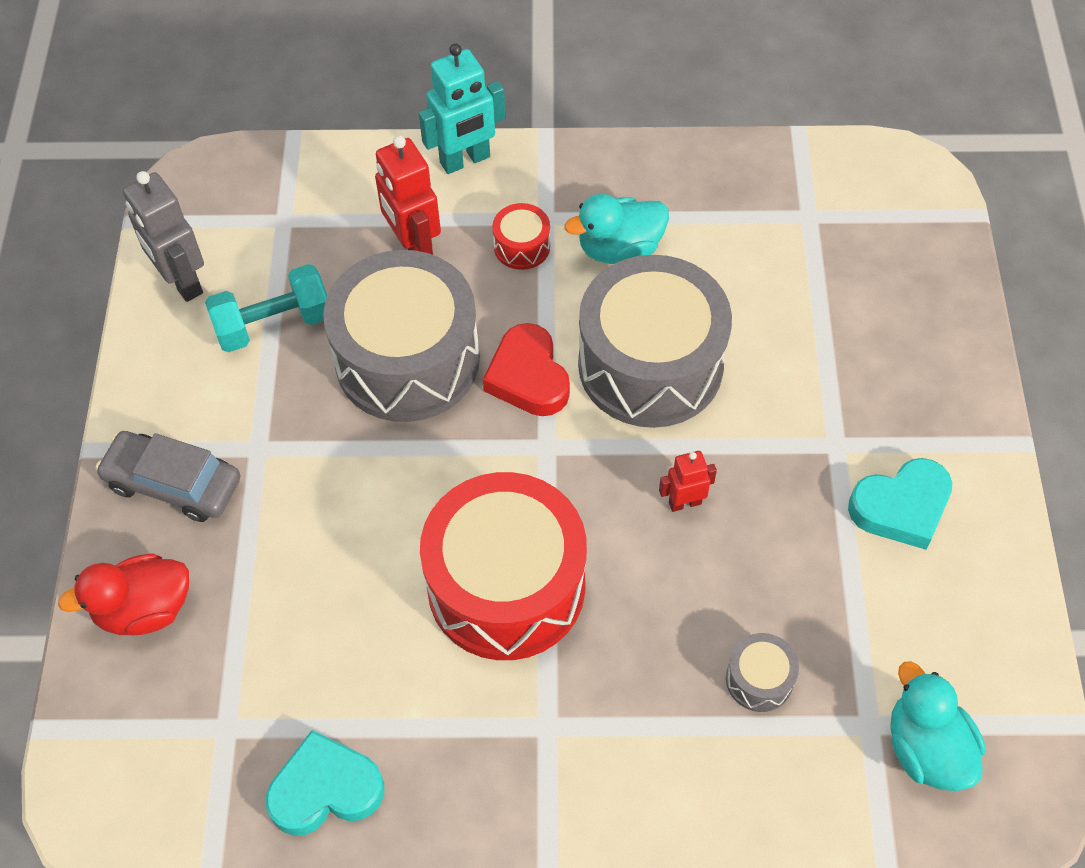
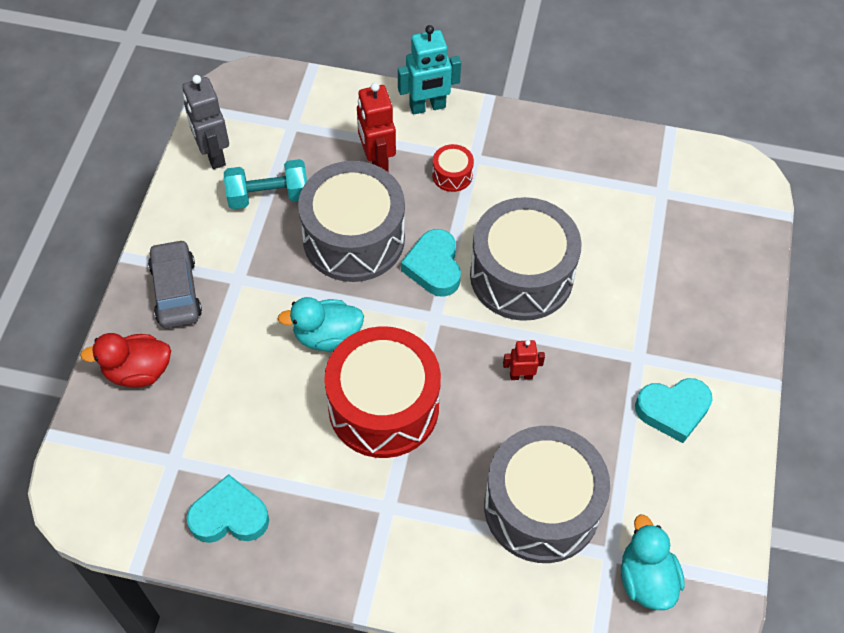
camera: 10 degrees right, 0 degrees up
grey car [95,431,241,522] -> grey car turned 45 degrees clockwise [148,239,202,328]
red heart [483,323,570,416] -> turquoise heart [401,229,461,297]
turquoise duck [564,194,669,264] -> turquoise duck moved to [278,297,364,351]
grey drum [726,633,799,712] -> grey drum [484,426,610,563], size x2.43

